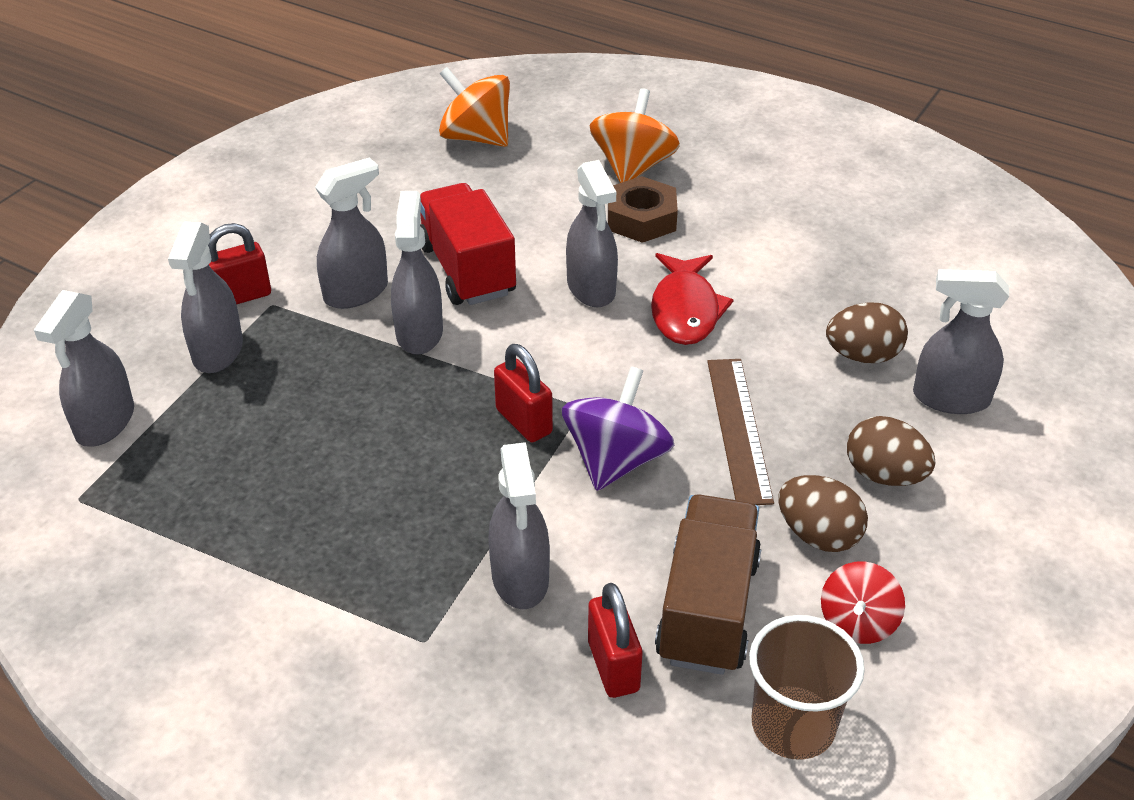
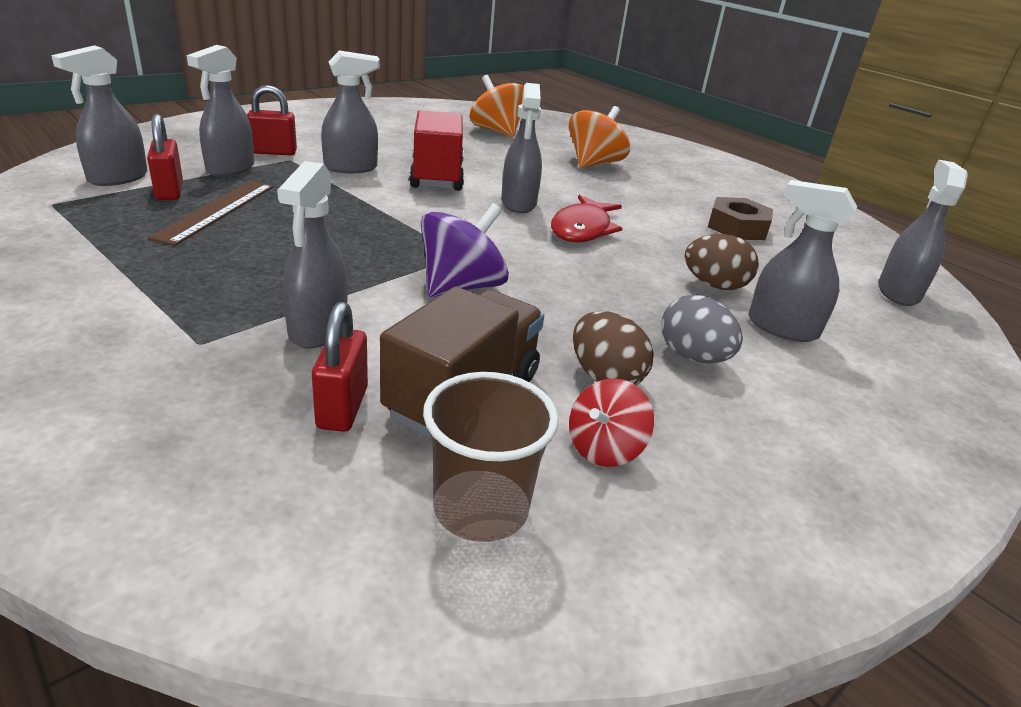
camera: 15 degrees right, 10 degrees down
grey spray bottle [391,191,443,355] -> grey spray bottle moved to [878,160,968,306]
red padlock [494,344,553,442] -> red padlock moved to [147,114,183,200]
brown nut [608,176,678,243] -> brown nut moved to [708,197,773,240]
brown ruler [707,359,774,505] -> brown ruler moved to [148,181,273,246]
brown egg [847,416,935,486] -> grey egg [661,294,743,363]

